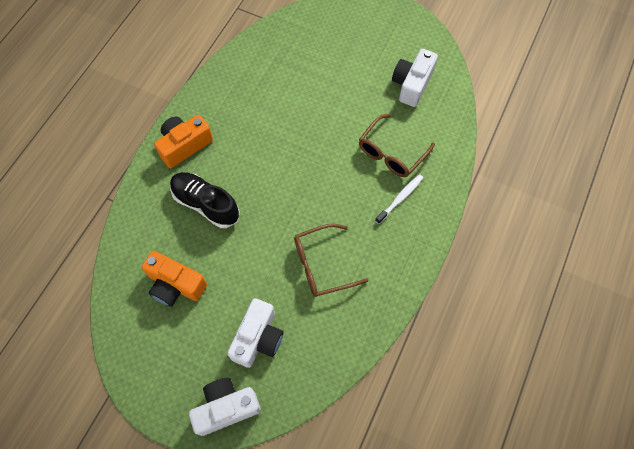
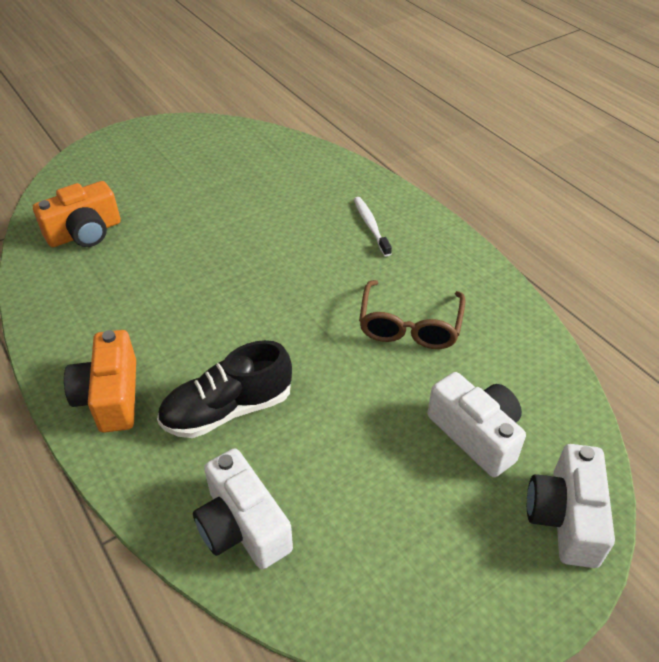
camera: 60 degrees left, 20 degrees down
orange camera [141,251,207,307] -> orange camera moved to [33,181,121,247]
brown glasses [359,114,435,177] -> none
white camera [392,49,438,107] -> white camera moved to [193,448,293,569]

